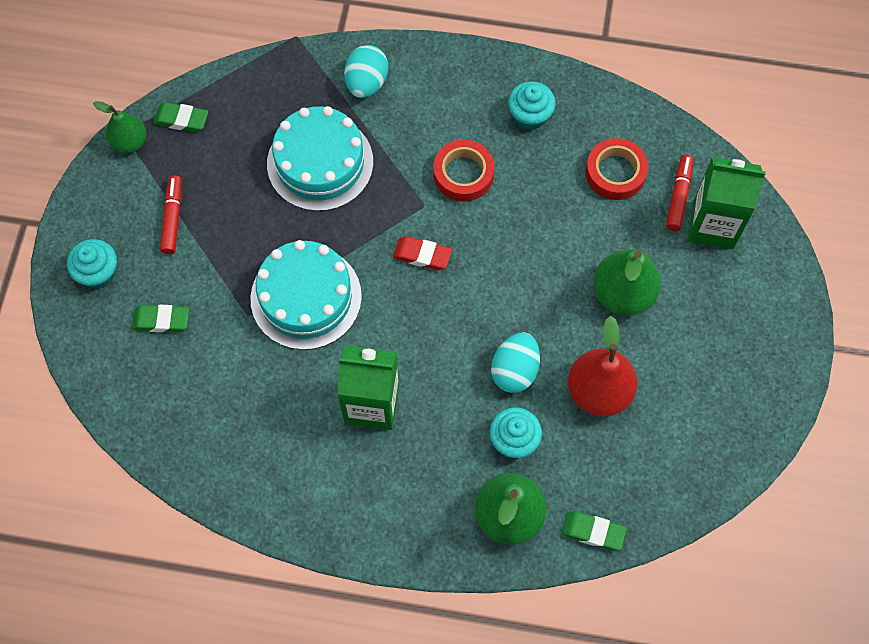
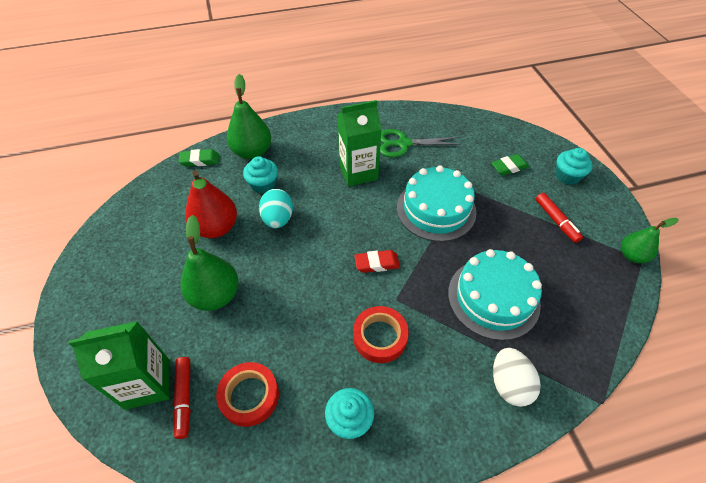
camera: 155 degrees right, 15 degrees down
green eraser [153,102,208,132] -> none
turquoise egg [344,45,388,98] -> white egg [493,348,541,407]
none -> green scissors [380,129,461,158]

